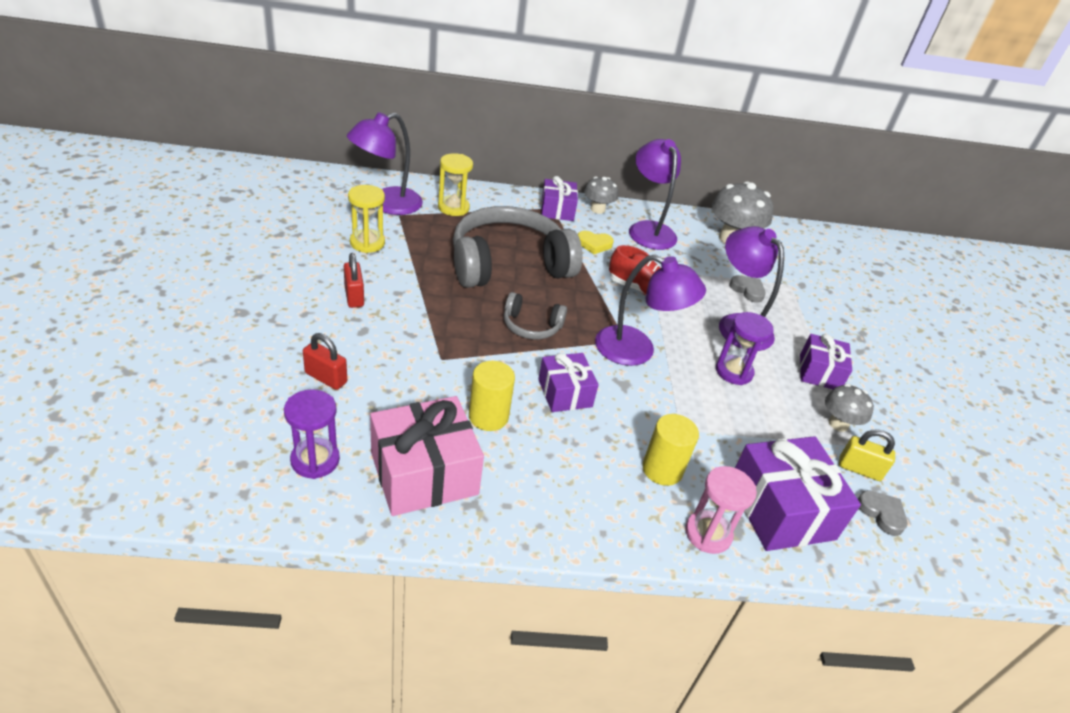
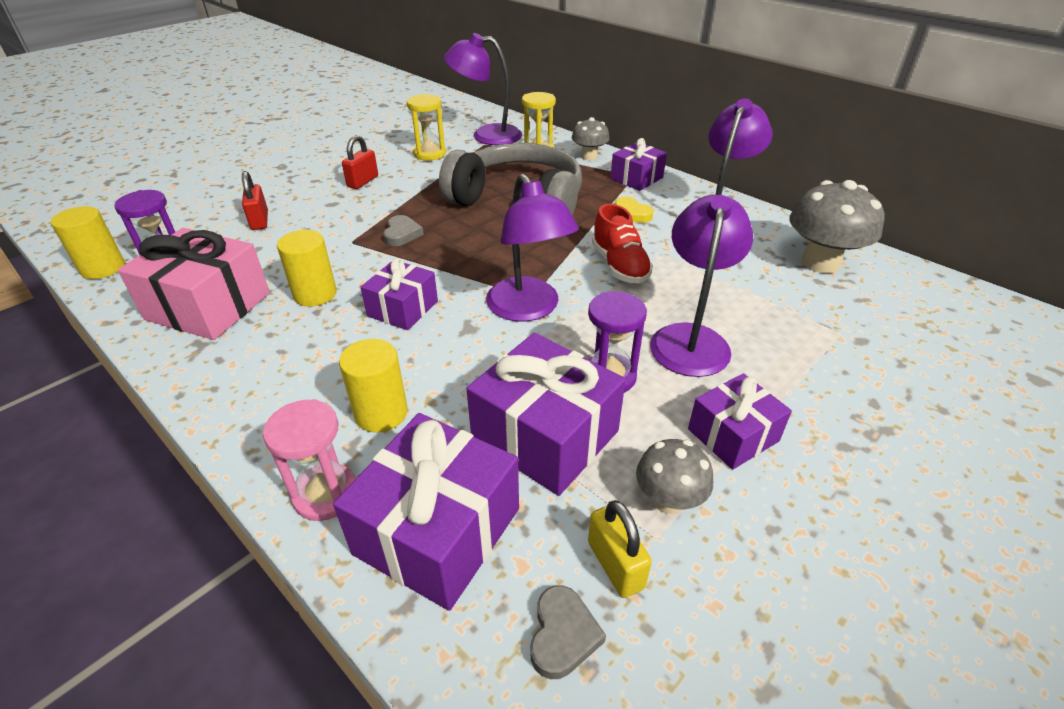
camera: 50 degrees right, 0 degrees up
grey headphones [504,292,567,339] -> none
grey mushroom [584,176,618,214] -> grey mushroom moved to [572,117,609,161]
grey heart [729,275,766,303] -> grey heart moved to [383,215,424,246]
none -> yellow cylinder [51,206,125,279]
none -> purple gift [466,333,626,496]

